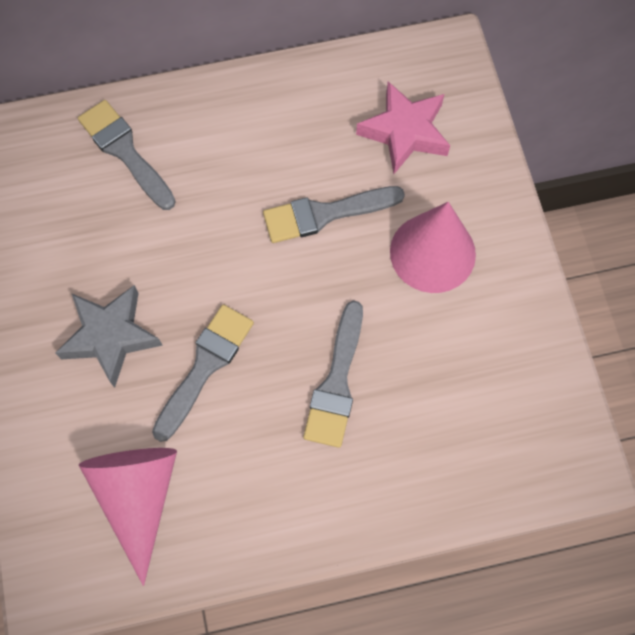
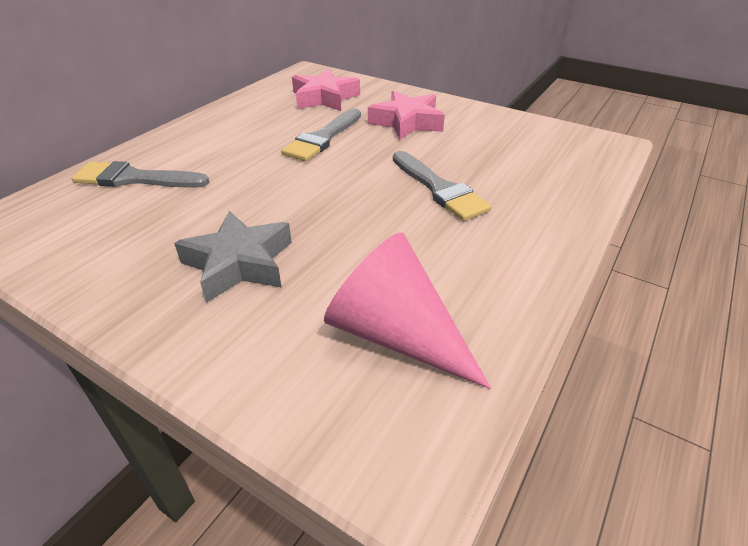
camera: 45 degrees left, 30 degrees down
grey brush [152,304,254,442] -> none
pink cone [390,202,476,293] -> pink star [368,90,445,140]

